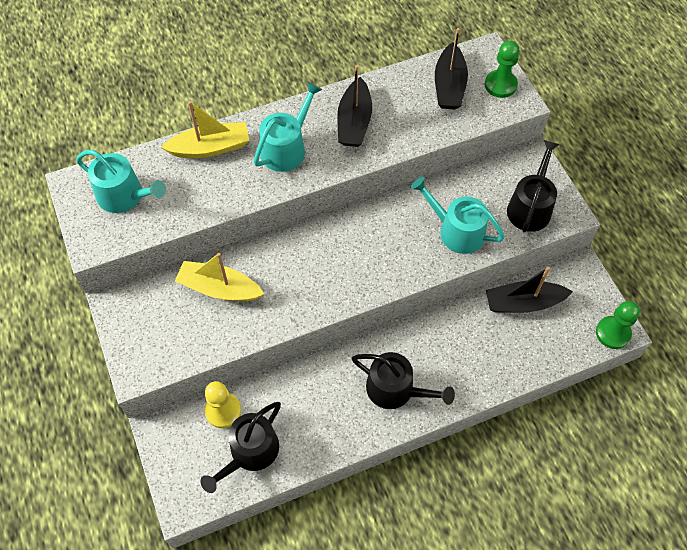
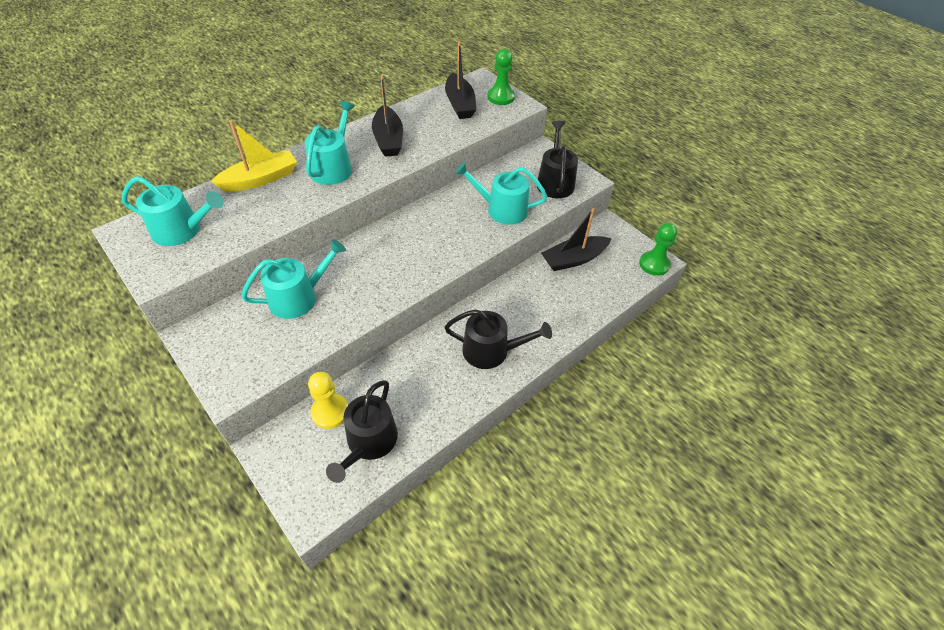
camera: 20 degrees left, 10 degrees down
yellow boat [175,253,264,301] -> turquoise watering can [241,239,346,319]

